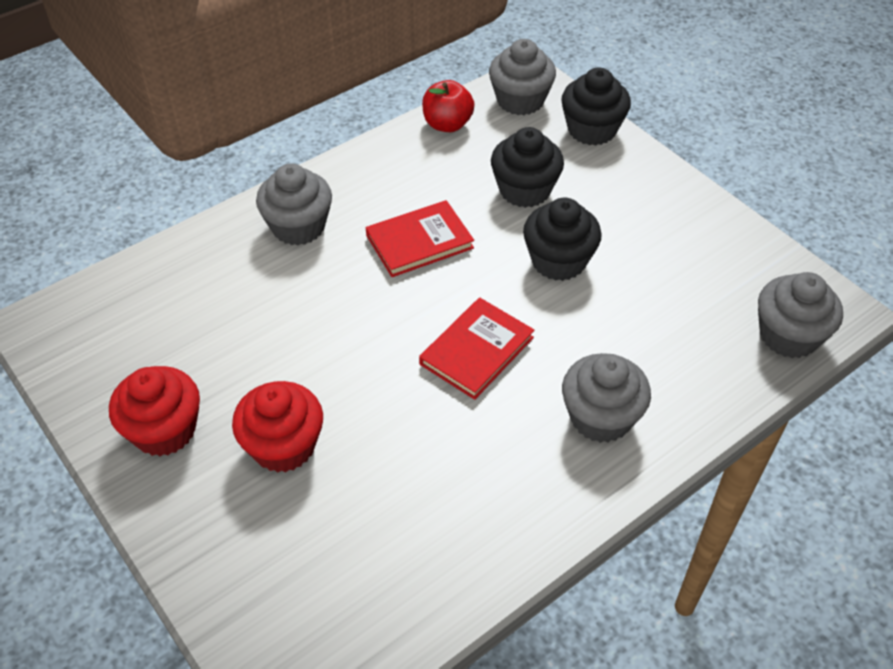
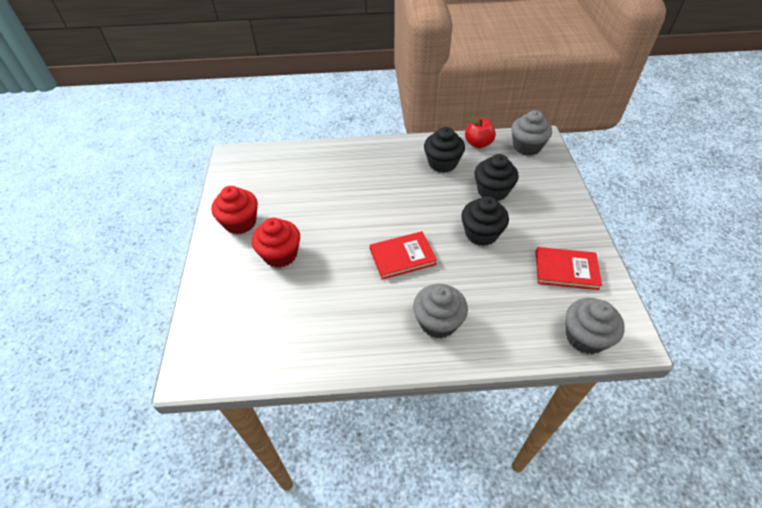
camera: 35 degrees right, 0 degrees up
grey cupcake [256,163,332,245] -> none
red book [366,200,474,277] -> red book moved to [536,247,602,290]
black cupcake [561,68,631,146] -> black cupcake moved to [424,127,465,173]

